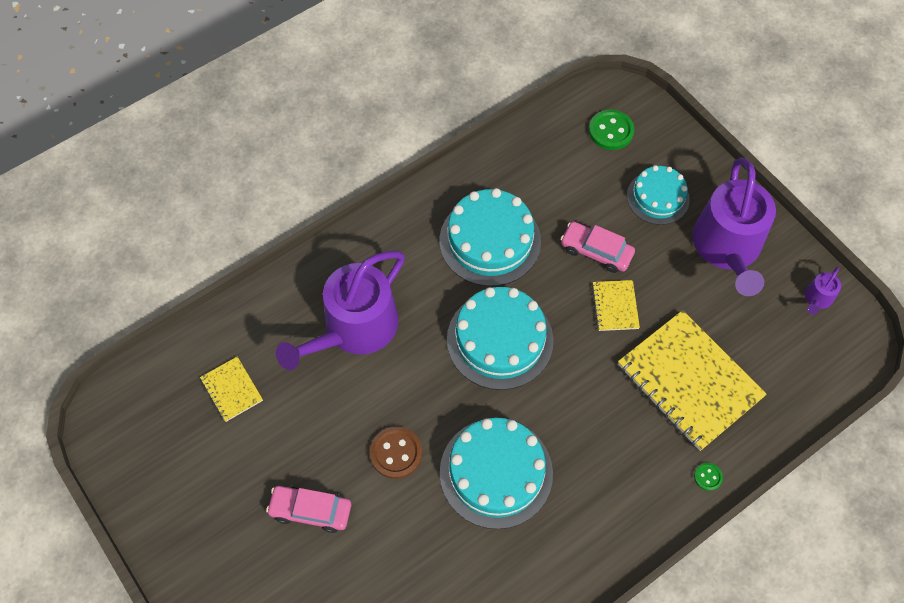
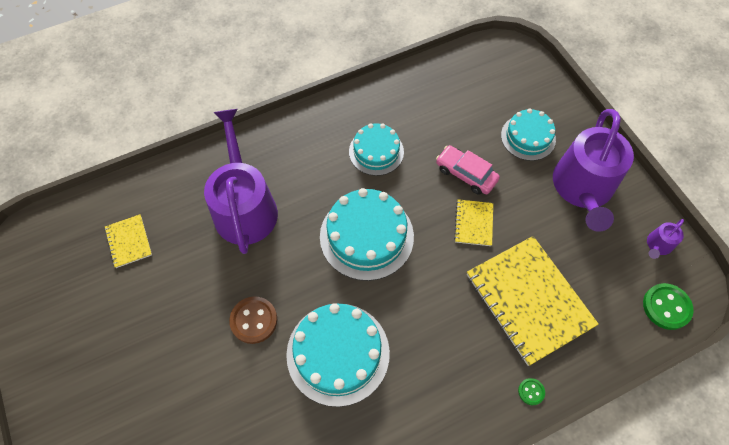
camera: 10 degrees right, 0 degrees up
pink car [266,485,351,533] -> none
purple watering can [276,251,405,370] -> purple watering can turned 120 degrees clockwise [204,109,278,254]
turquoise cake [440,188,541,286] -> turquoise cake [349,123,404,176], size x0.63
green button [589,110,634,150] -> green button moved to [643,283,694,330]

